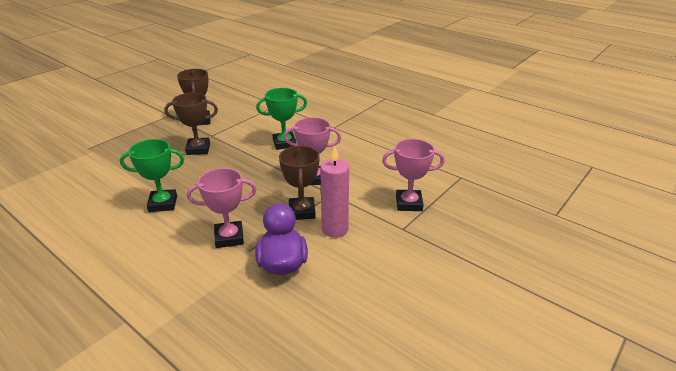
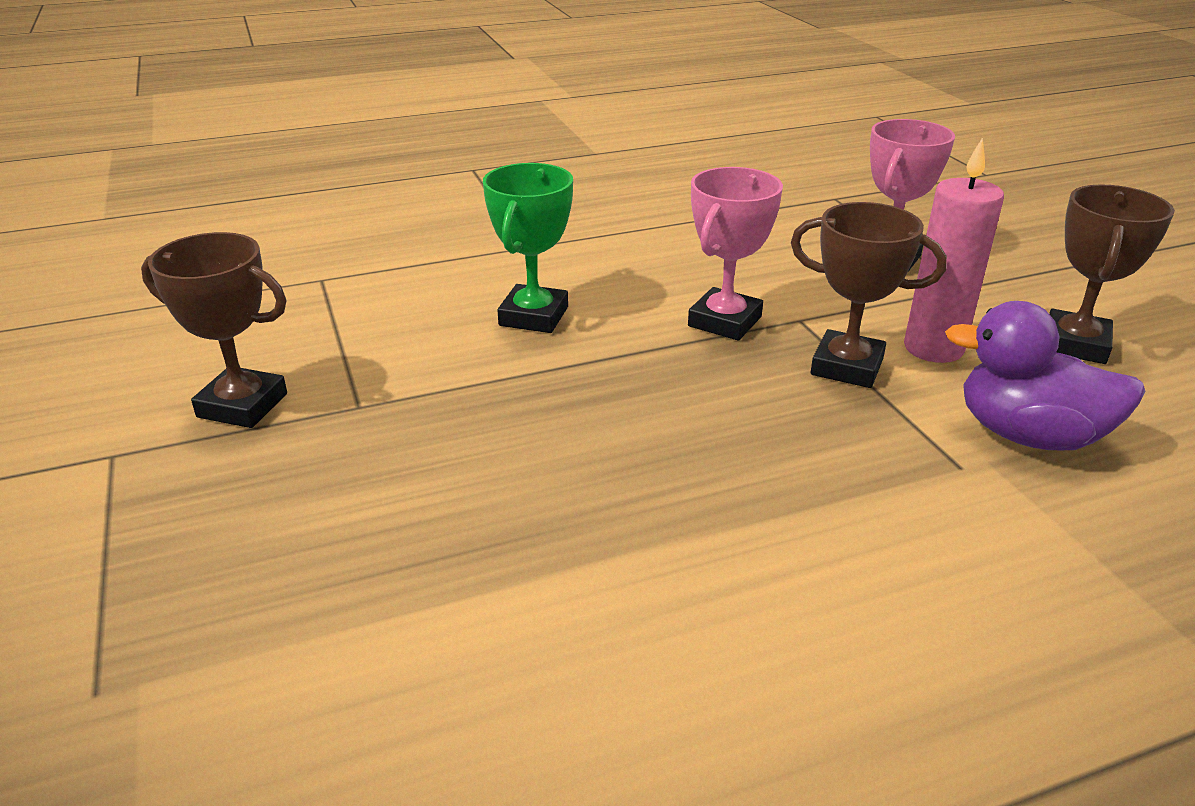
camera: 60 degrees left, 0 degrees up
green trophy [120,139,184,212] -> none
brown trophy [164,93,218,155] -> brown trophy moved to [1049,184,1175,364]
pink trophy [187,168,257,248] -> none

